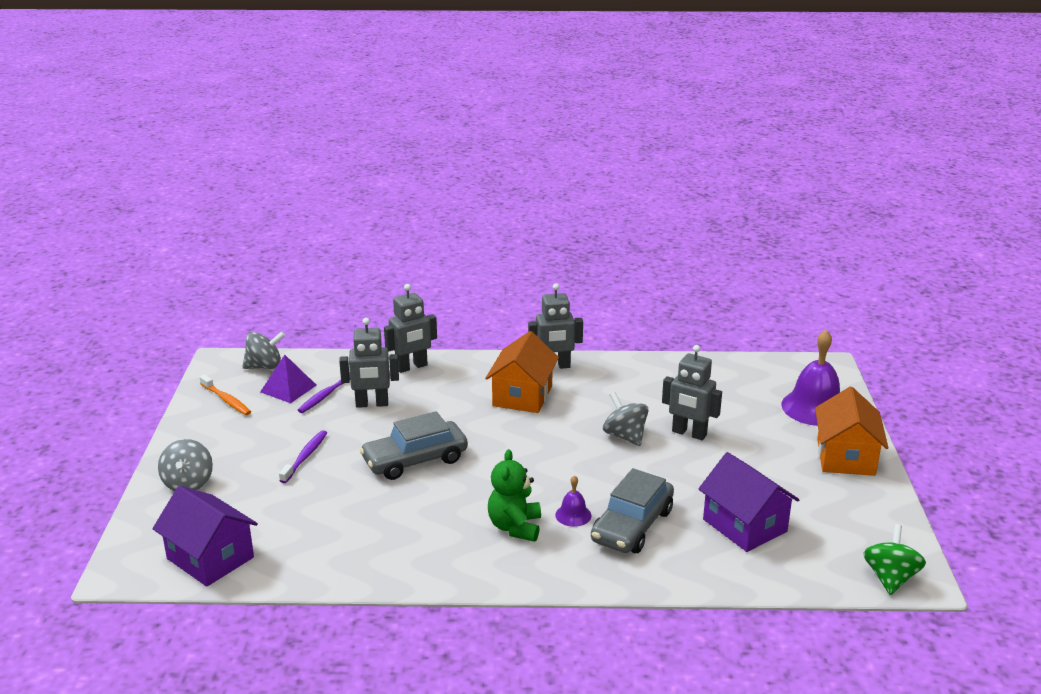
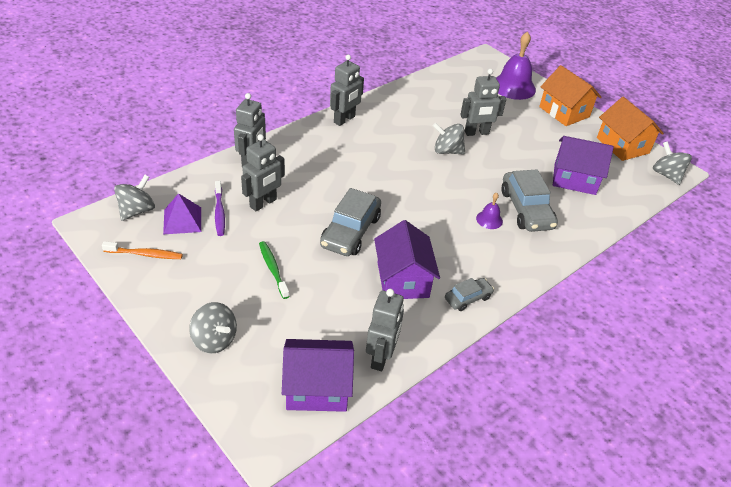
camera: 45 degrees left, 15 degrees up
purple toothbrush [279,430,327,483] -> green toothbrush [259,241,290,299]
orange house [485,331,559,413] -> orange house moved to [597,97,664,161]
green teddy bear [488,449,541,542] -> none
green spinning top [863,524,926,595] -> grey spinning top [653,141,692,185]
none -> grey robot [366,289,404,371]
none -> purple house [374,220,440,299]
none -> grey car [445,278,494,311]

